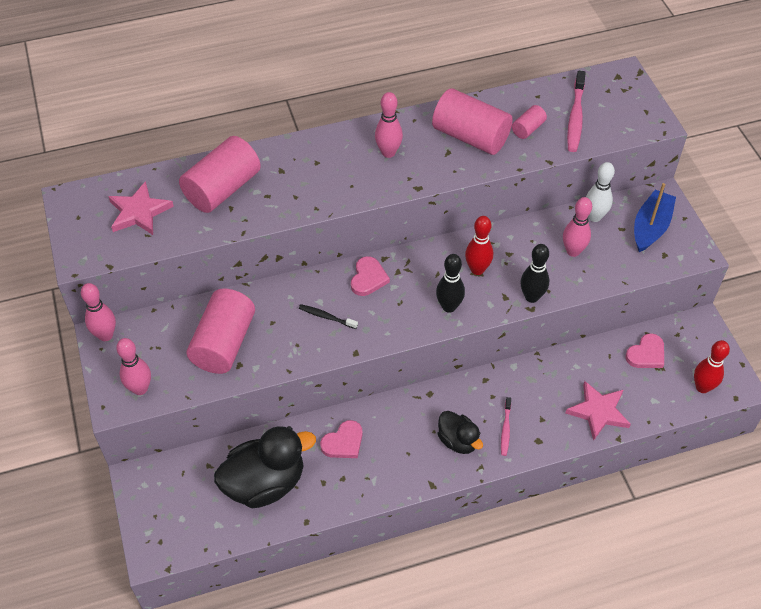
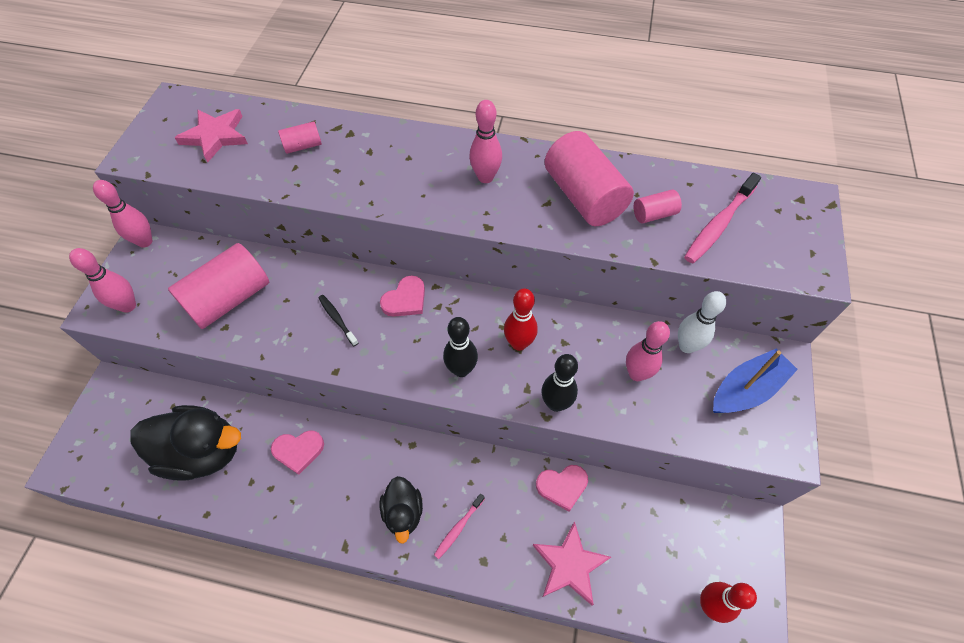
camera: 30 degrees right, 5 degrees up
pink cylinder [179,136,261,213] -> pink cylinder [278,122,322,154], size x0.47
pink heart [625,333,664,368] -> pink heart moved to [536,465,588,512]

